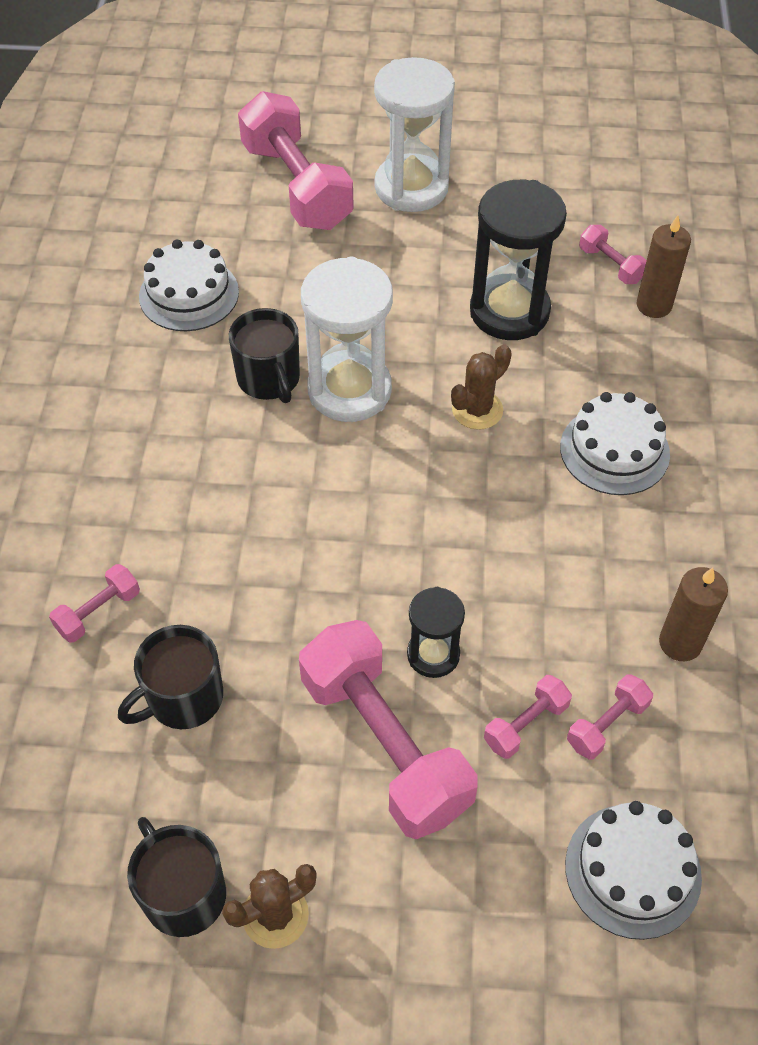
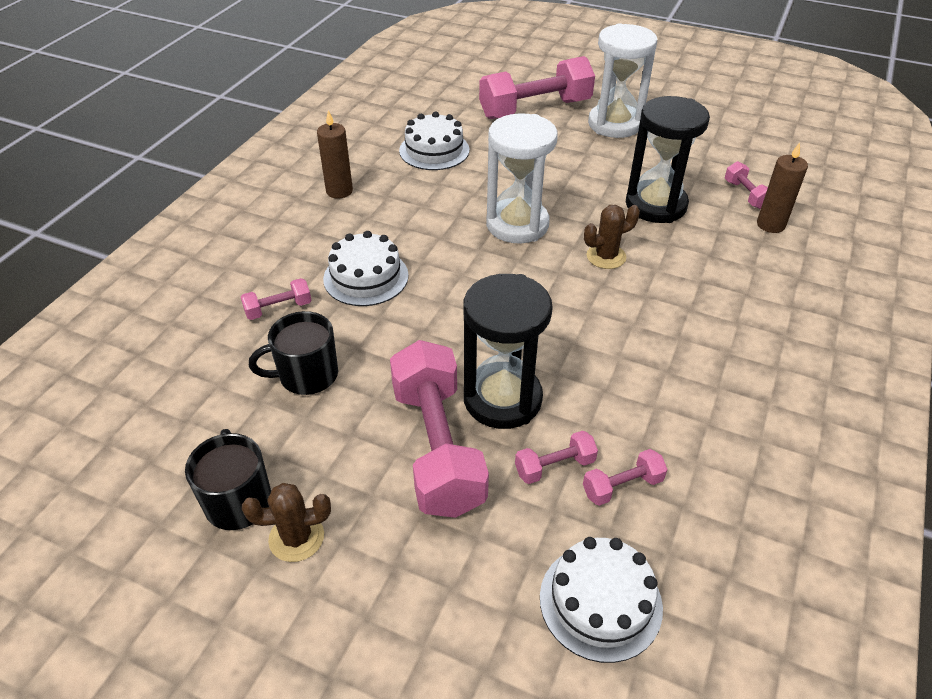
camera: 20 degrees right, 10 degrees down
black mug [229,308,300,403] -> none
pink dumbbell [238,91,354,230] -> pink dumbbell turned 75 degrees clockwise [479,56,595,119]
black hourglass [407,587,465,678] -> black hourglass [463,274,553,429], size x1.84
white cake [560,392,670,495] -> white cake moved to [323,231,409,306]
brown candle [659,567,728,661] -> brown candle moved to [317,110,353,199]

